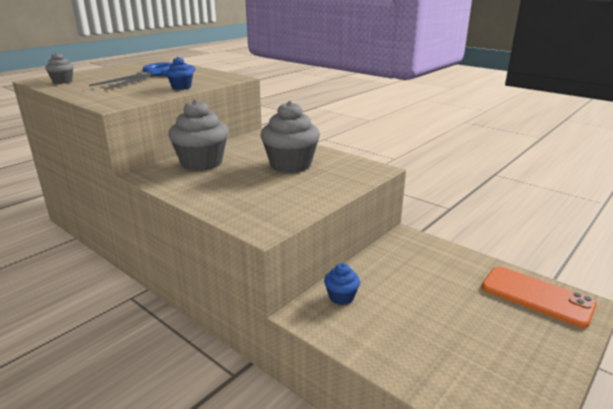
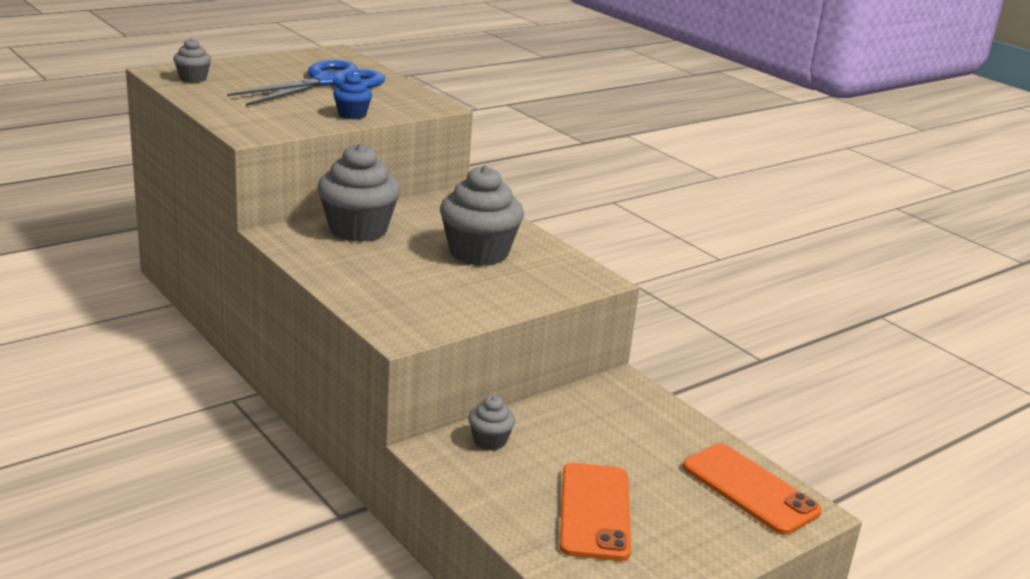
camera: 10 degrees right, 0 degrees up
blue cupcake [324,263,360,305] -> grey cupcake [468,396,515,450]
none -> orange phone [559,463,631,561]

